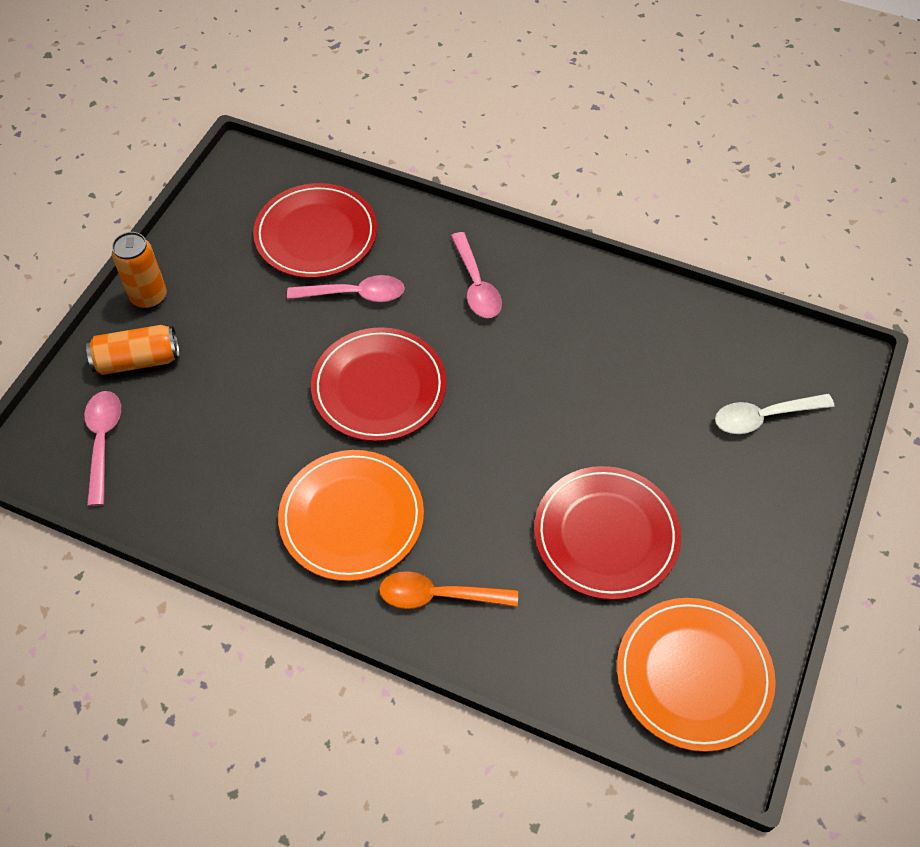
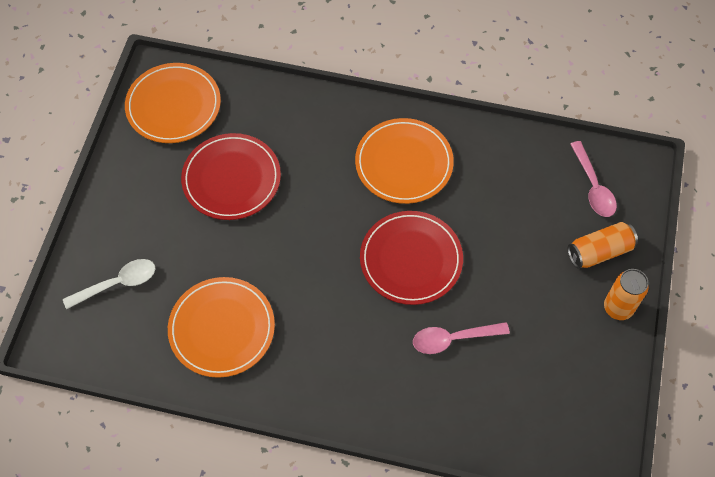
camera: 170 degrees right, 5 degrees up
red plate [253,183,377,278] -> none
orange spoon [379,571,518,609] -> none
pink spoon [451,232,502,318] -> none
none -> orange plate [168,277,275,378]

